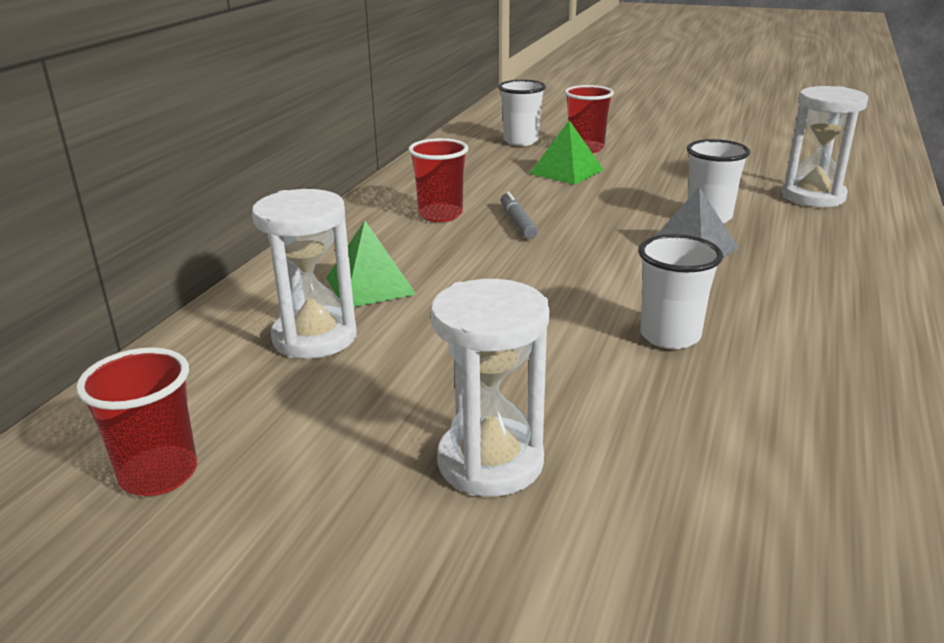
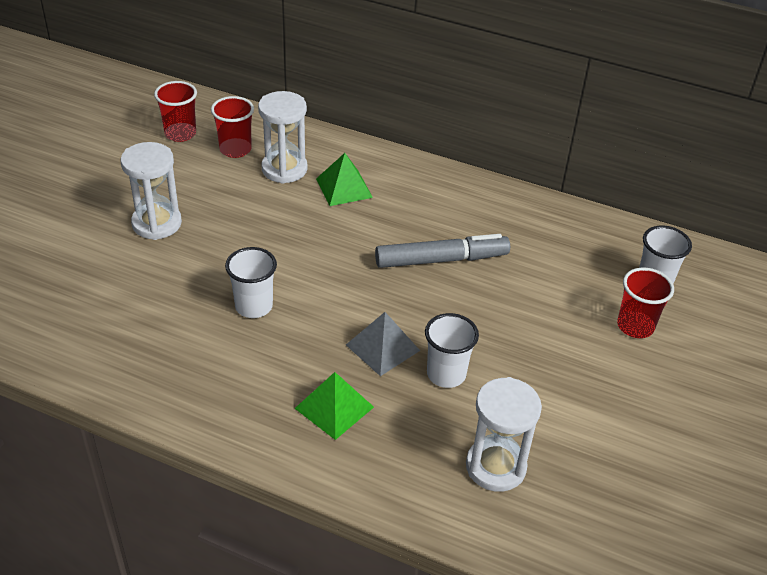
camera: 90 degrees right, 15 degrees up
red cup [408,138,468,222] -> red cup moved to [211,96,254,158]
grey marker [501,192,538,239] -> grey marker [375,234,510,268], size x1.87
green pyramid [529,120,604,185] -> green pyramid moved to [295,372,374,440]

